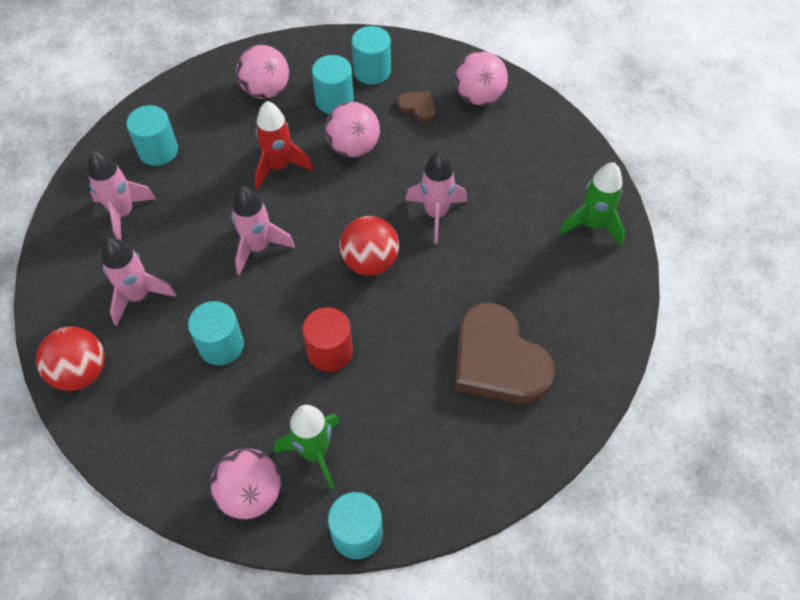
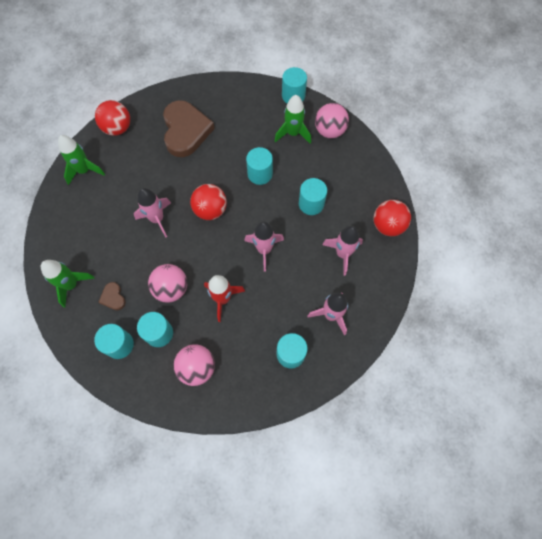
camera: 150 degrees left, 10 degrees up
red cylinder [302,307,353,372] -> turquoise cylinder [246,147,273,185]
pink ball [455,51,508,106] -> green rocket [41,260,95,307]
none -> red ball [95,100,130,136]

